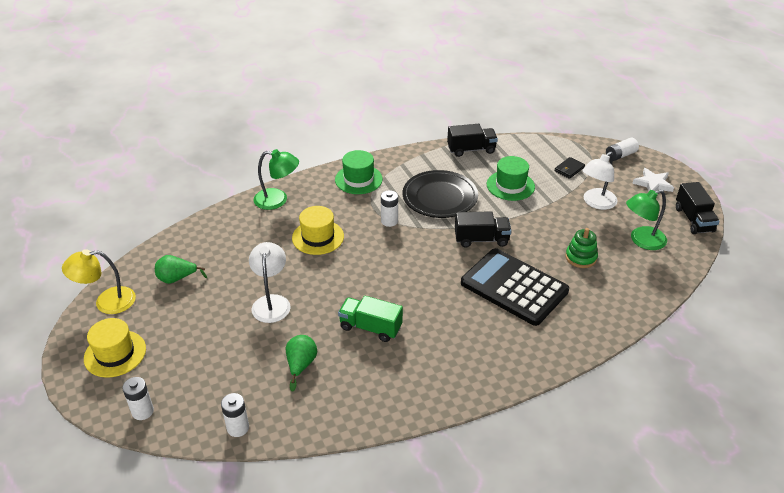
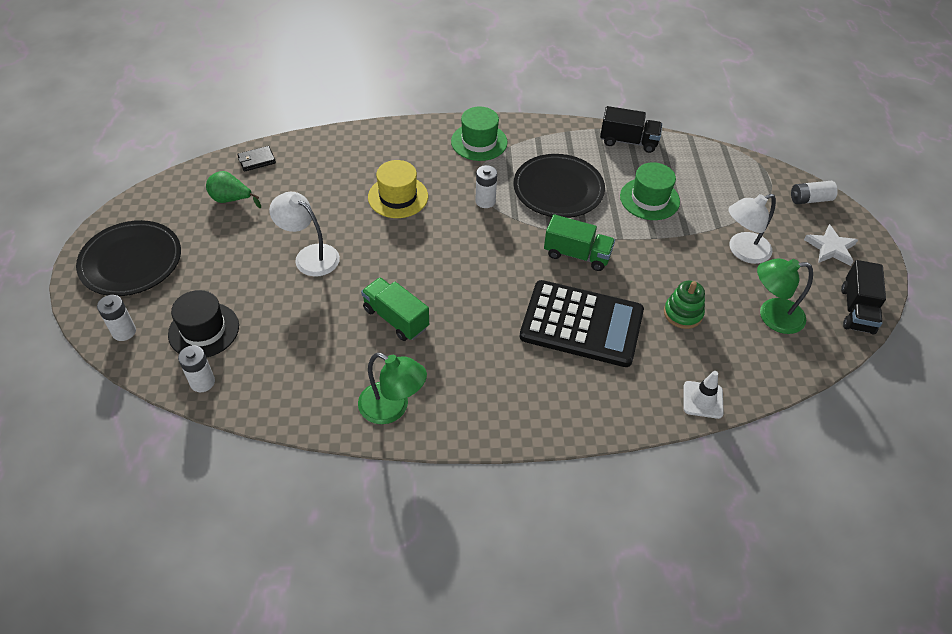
camera: 20 degrees right, 10 degrees up
yellow lamp [62,249,136,314] -> none
yellow hat [84,318,146,378] -> black plate [76,220,181,296]
white lamp [249,242,291,323] -> white lamp turned 75 degrees counterclockwise [269,192,340,277]
green lamp [254,149,299,210] -> green lamp moved to [358,353,427,424]
green pear [286,335,317,392] -> none
black truck [455,211,511,248] -> green truck [544,214,615,271]
black calculator [461,248,569,326] -> black calculator turned 135 degrees clockwise [520,280,644,367]
black wallet [554,157,585,179] -> black wallet moved to [237,146,276,172]
none -> black hat [168,290,239,358]
none -> white traffic cone [684,371,724,419]

